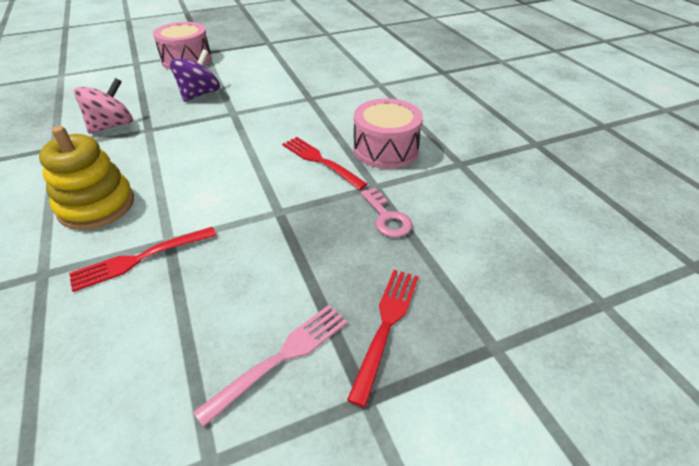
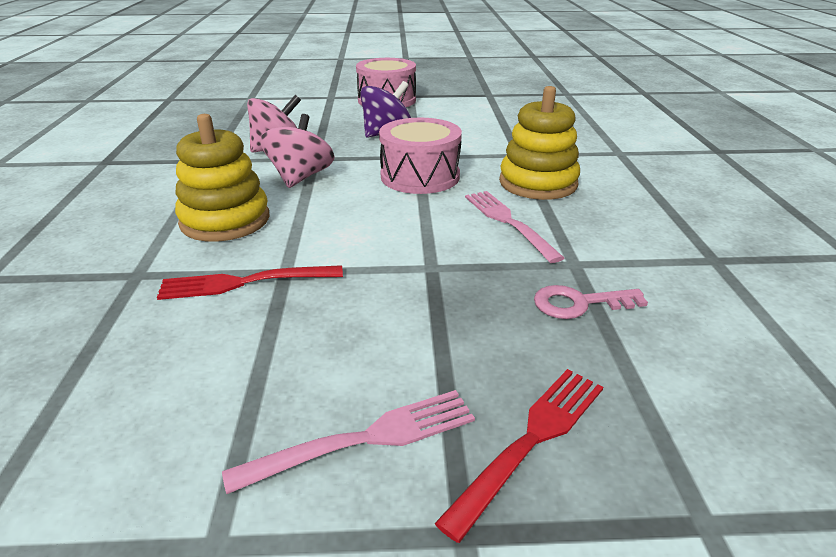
camera: 20 degrees right, 10 degrees down
red fork [282,137,368,190] -> pink fork [465,191,564,263]
pink drum [354,98,423,169] -> pink drum moved to [379,118,462,194]
pink key [361,188,413,237] -> pink key turned 90 degrees clockwise [534,285,648,319]
none -> pink spinning top [260,114,334,188]
none -> yellow stacking toy [499,86,580,200]

